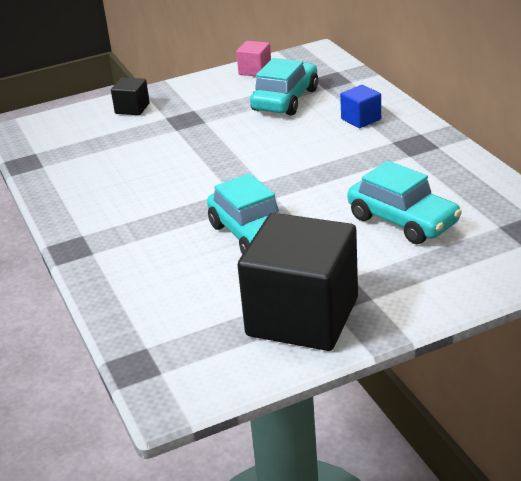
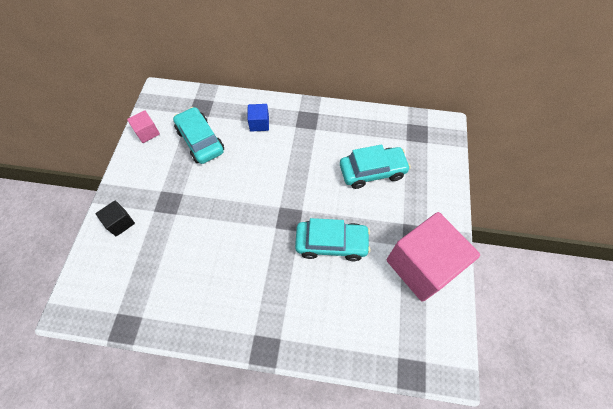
camera: 60 degrees left, 30 degrees up
black cube [238,213,358,351] -> pink cube [387,212,480,301]

